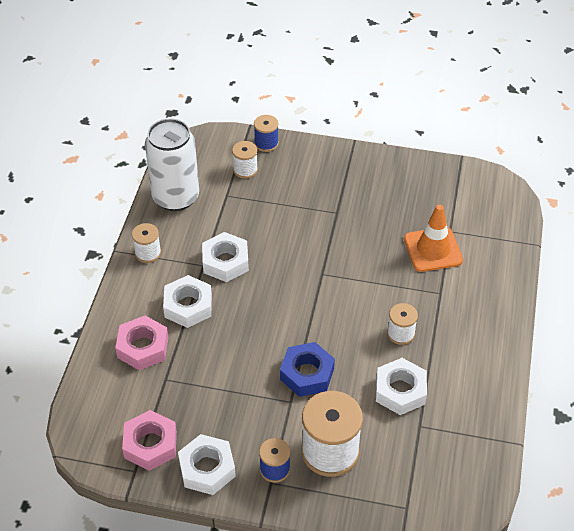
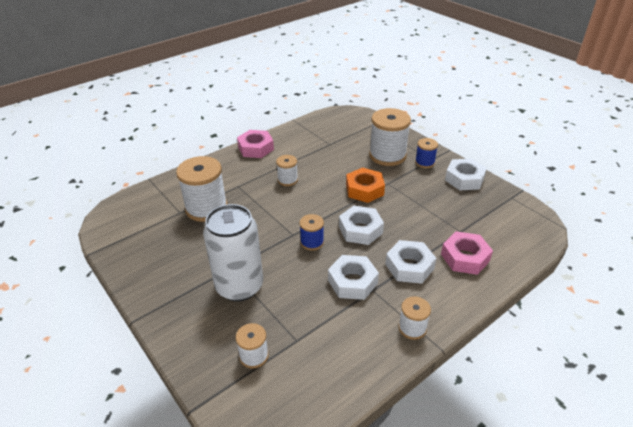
camera: 140 degrees left, 10 degrees down
pink nut [122,410,177,471] -> pink nut moved to [237,130,274,158]
white can [145,118,199,211] -> white can moved to [203,204,263,302]
blue spool [254,115,279,152] -> blue spool moved to [300,214,324,251]
blue nut [280,342,335,397] -> orange nut [346,167,385,203]
white nut [376,358,427,415] -> white nut moved to [339,206,384,245]
orange traffic cone [404,204,463,272] -> white spool [176,156,227,222]

